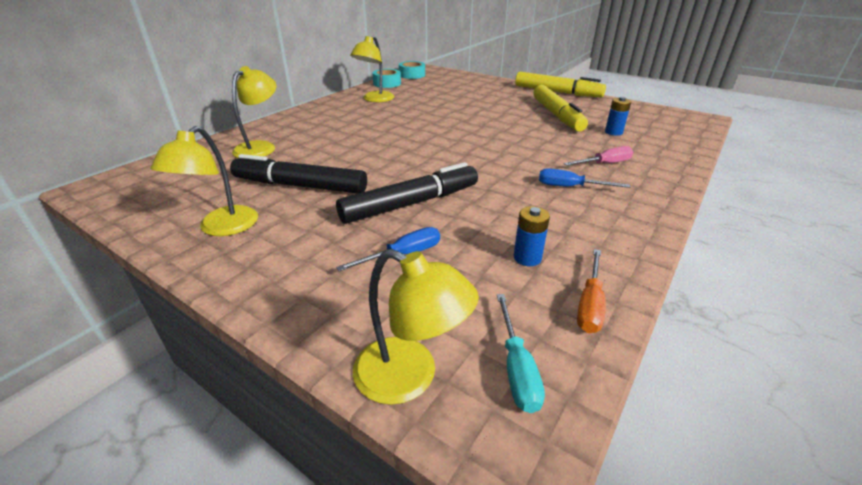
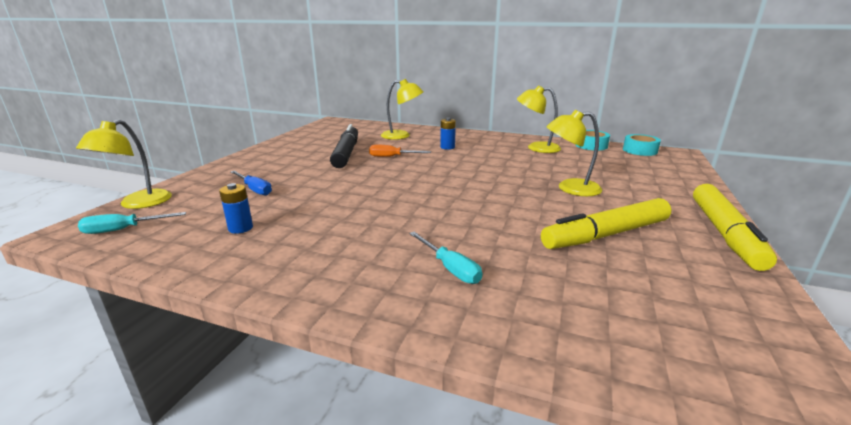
camera: 75 degrees right, 10 degrees down
yellow lamp [151,126,258,236] -> yellow lamp moved to [546,110,602,196]
black marker [336,162,478,224] -> none
blue screwdriver [539,168,630,188] -> none
pink screwdriver [564,146,633,166] -> turquoise screwdriver [409,232,482,284]
orange screwdriver [577,249,606,333] -> orange screwdriver moved to [369,145,431,157]
blue battery [605,97,631,136] -> blue battery moved to [440,118,456,150]

